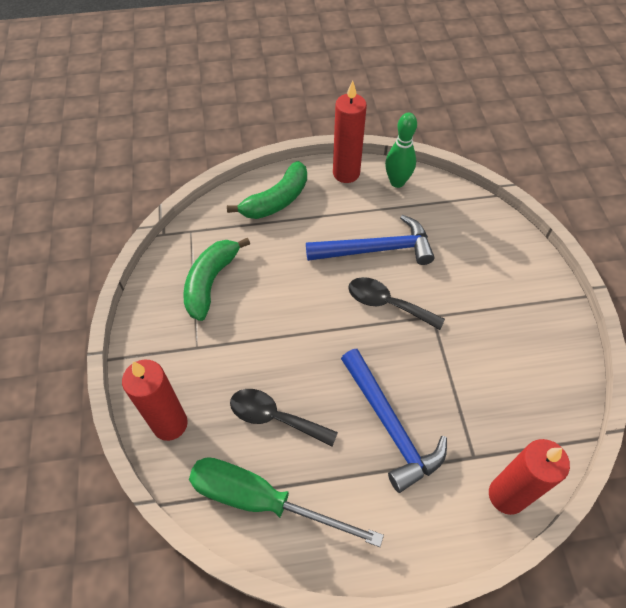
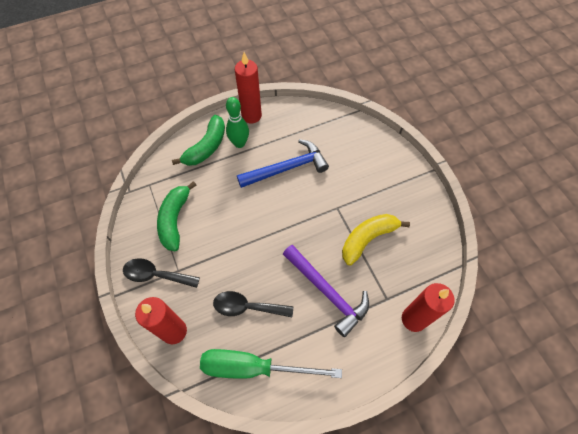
camera: 15 degrees left, 5 degrees up
blue hammer [341,349,447,493] -> purple hammer [283,245,369,337]
black spoon [348,277,445,330] -> black spoon moved to [123,258,200,288]
green bowling pin [385,113,417,188] -> green bowling pin moved to [226,97,249,148]
none -> yellow banana [342,214,410,265]

